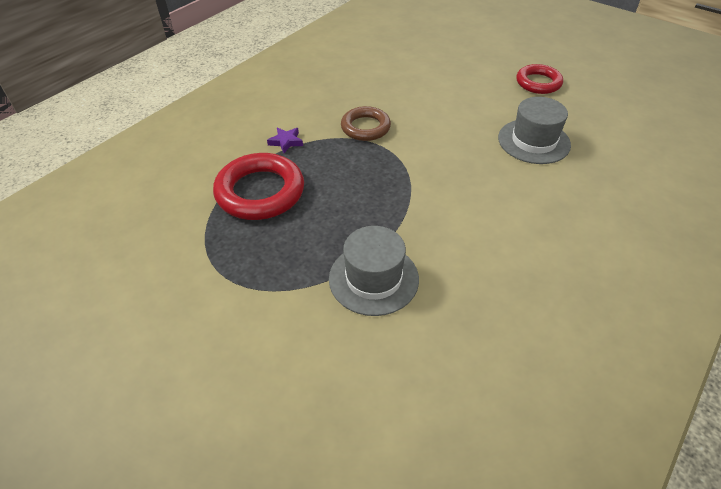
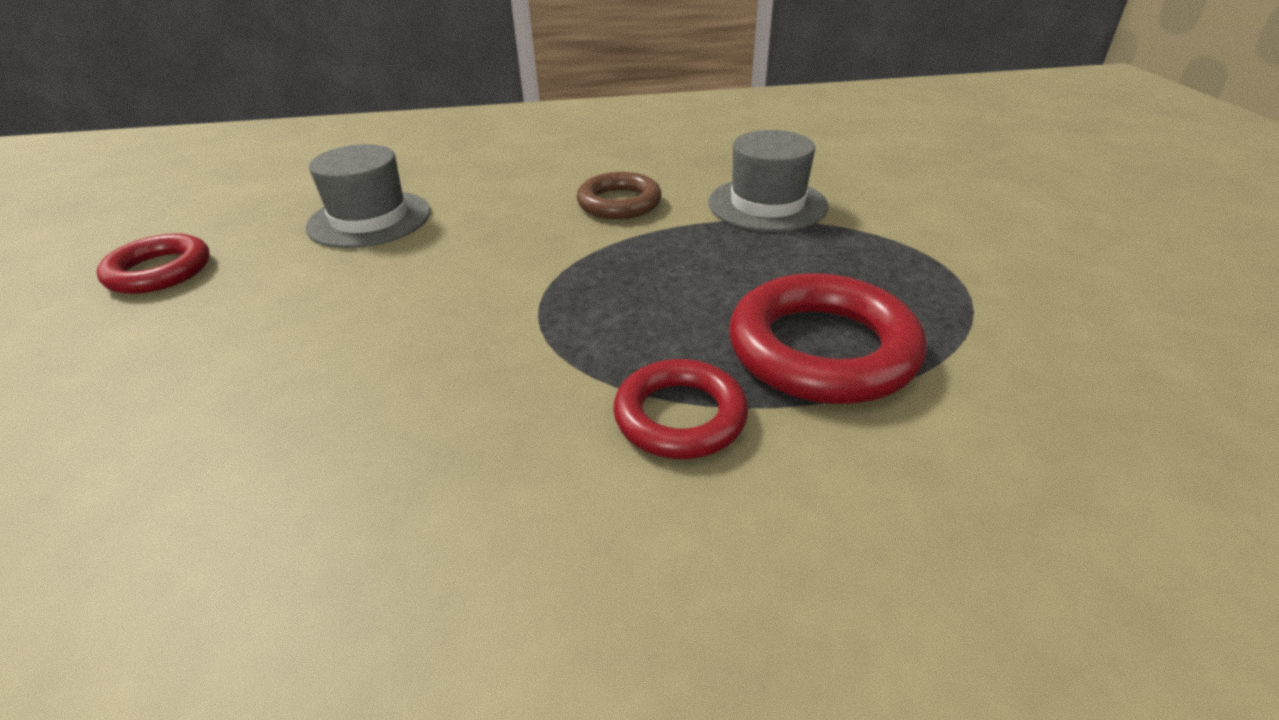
camera: 135 degrees left, 10 degrees down
purple star [267,127,303,153] -> red ring [613,359,748,459]
brown ring [341,106,391,141] -> brown ring moved to [577,172,662,219]

